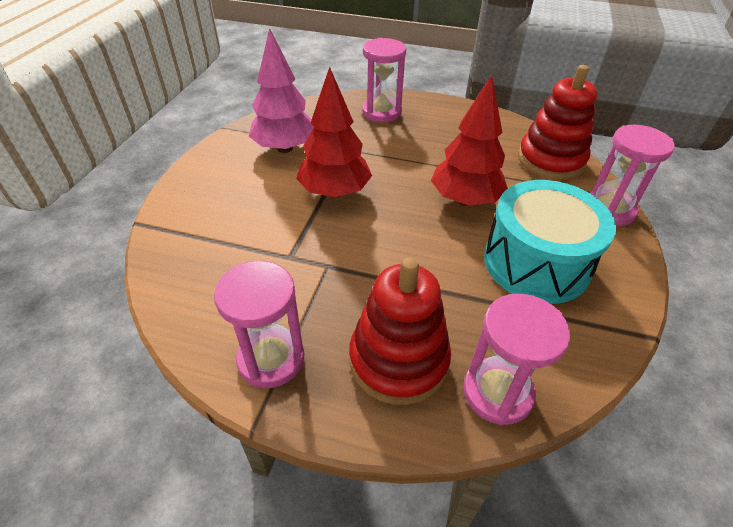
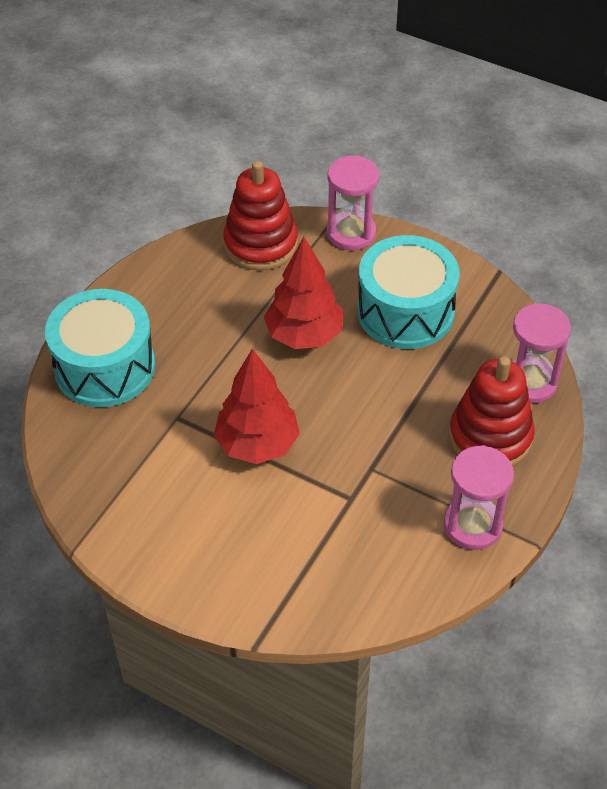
camera: 75 degrees left, 5 degrees up
pink tree [249,28,314,153] -> none
pink hourglass [362,38,406,122] -> turquoise drum [45,289,155,407]

